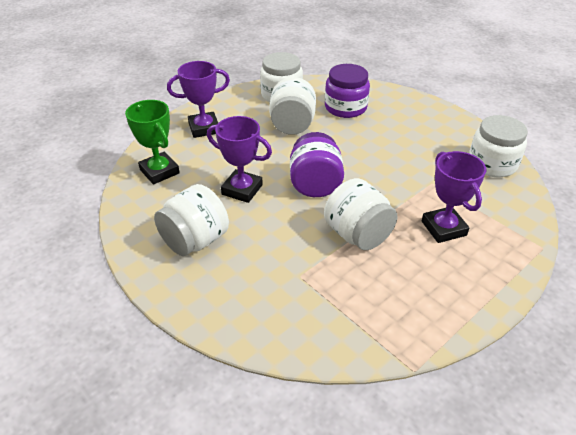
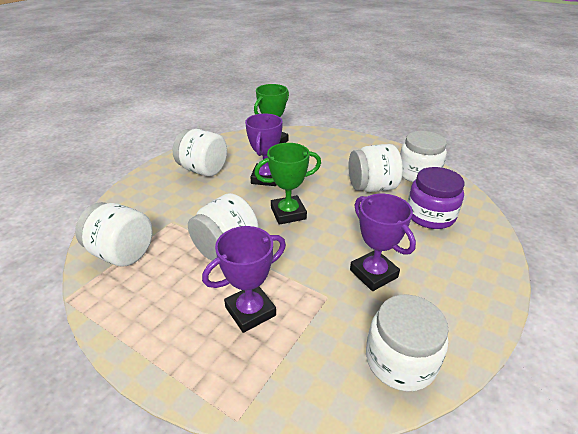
camera: 75 degrees right, 5 degrees down
purple trophy [167,61,230,138] -> purple trophy moved to [350,194,416,291]
purple jar [290,132,344,197] -> green trophy [254,143,321,225]
none -> white jar [75,202,153,267]

